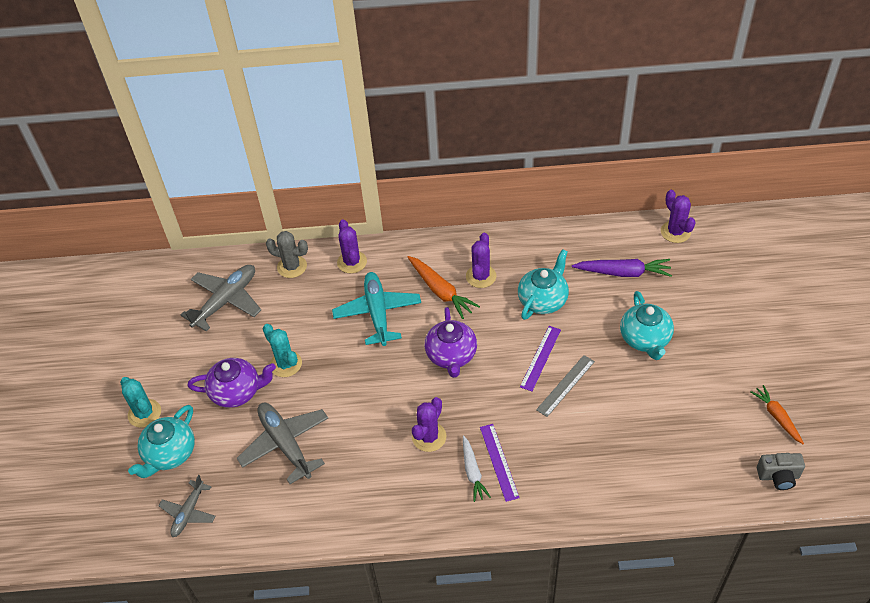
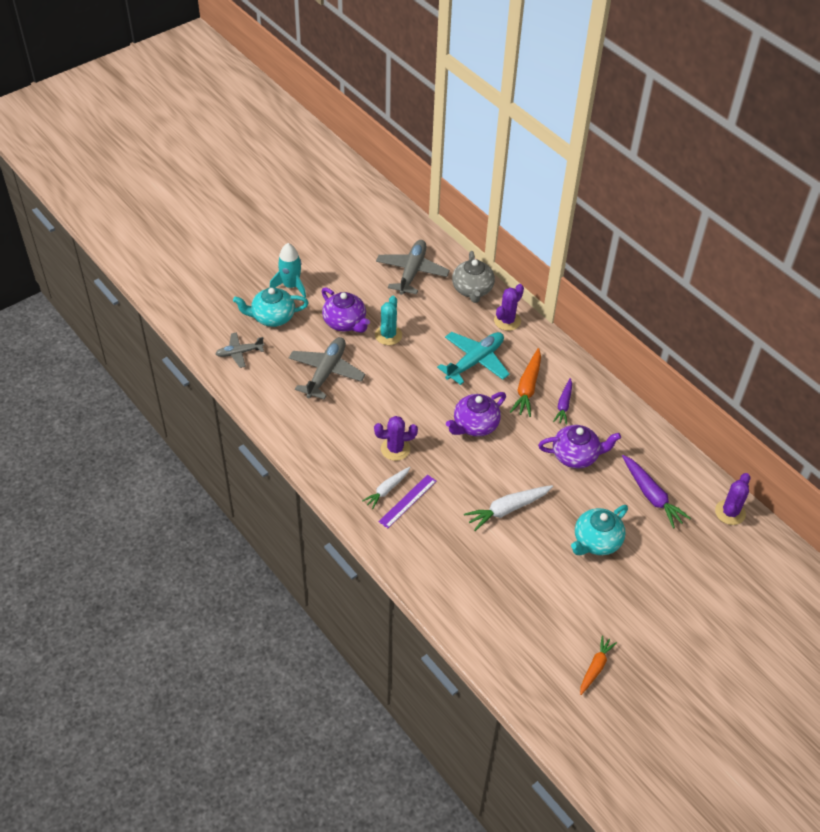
camera: 50 degrees right, 0 degrees up
turquoise cactus [120,377,161,428] -> turquoise rocket [270,243,306,298]
grey plane [181,265,261,331] -> grey plane turned 75 degrees counterclockwise [376,240,450,295]
grey cactus [266,231,308,278] -> grey teapot [452,251,495,303]
purple cactus [466,233,496,288] -> purple carrot [553,378,572,425]
turquoise teapot [518,249,569,320] -> purple teapot [538,425,621,469]
purple ruler [520,326,561,391] -> none
grey ruler [536,355,595,417] -> white carrot [464,485,553,531]
grey camera [757,453,805,490] -> none

